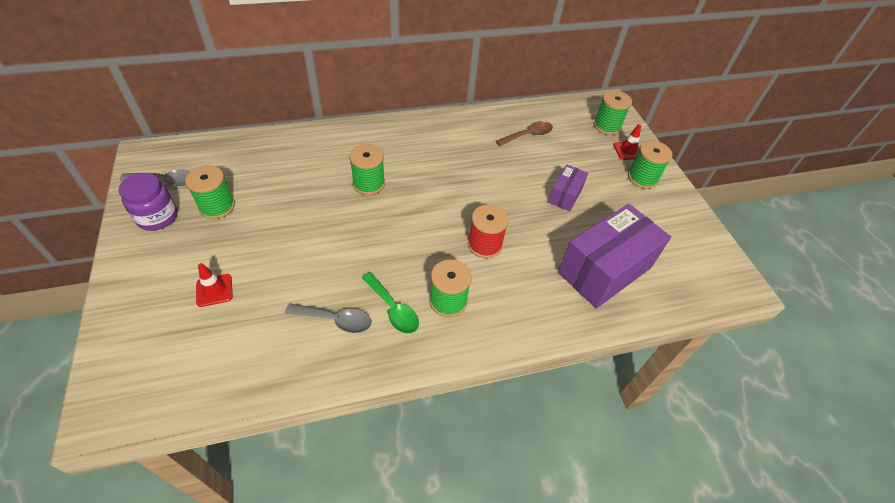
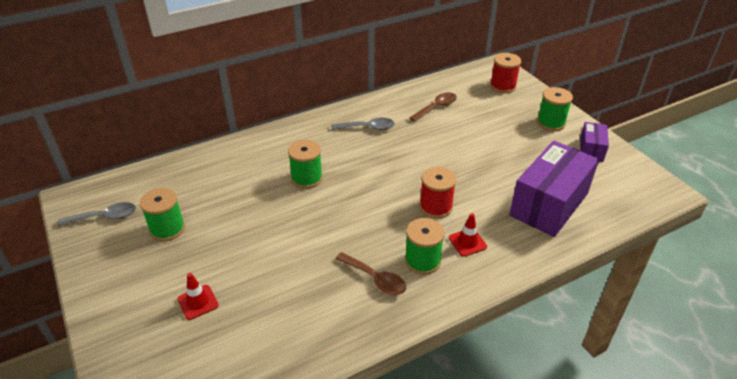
camera: 10 degrees left, 10 degrees down
purple jar [119,173,178,231] -> none
grey spoon [285,303,372,333] -> grey spoon moved to [331,118,395,130]
green spoon [362,272,419,334] -> brown spoon [335,252,406,295]
purple box [548,165,588,211] -> purple box moved to [580,122,609,162]
green spool [594,90,632,135] -> red spool [490,53,521,93]
red traffic cone [613,124,641,160] -> red traffic cone moved to [449,213,487,257]

